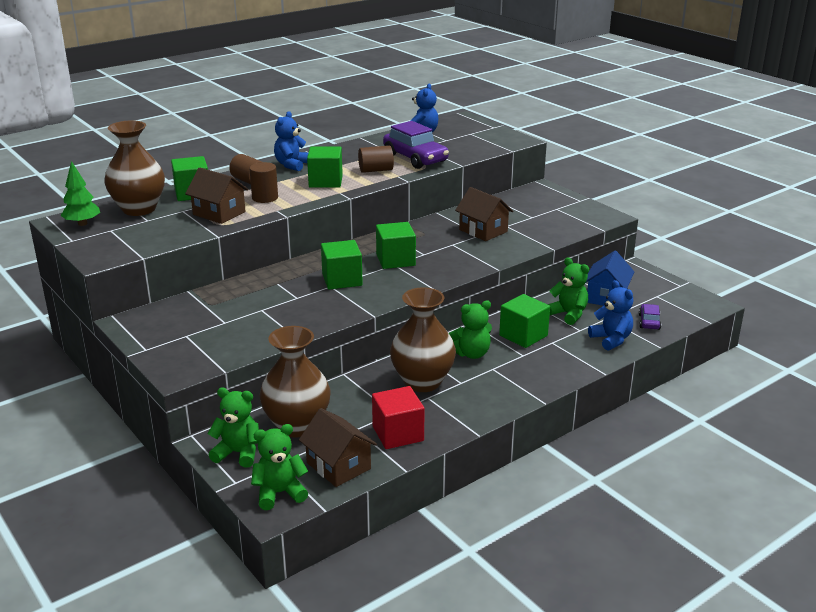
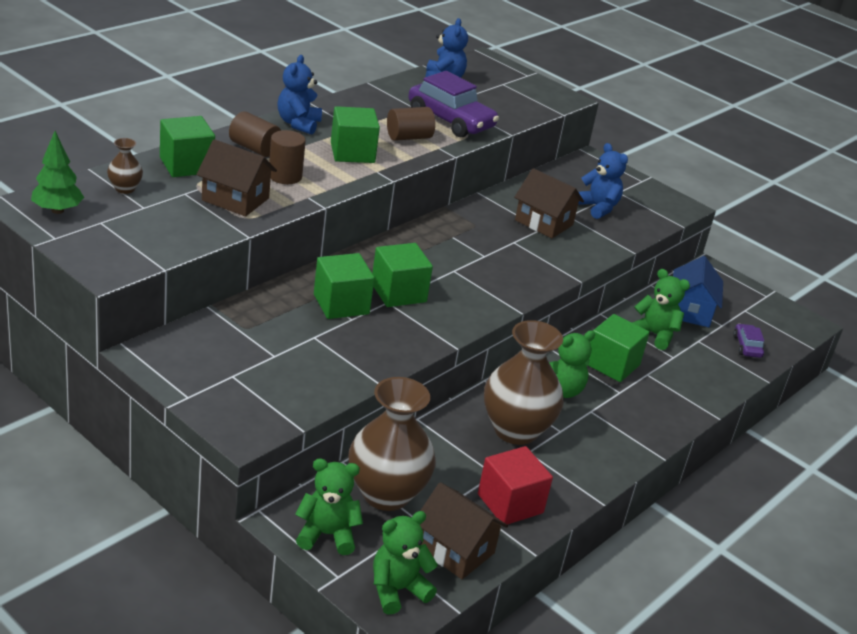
camera: 15 degrees left, 5 degrees up
brown vase [104,120,165,216] -> brown vase [107,138,143,194], size x0.45
green cube [376,222,416,269] -> green cube moved to [314,253,374,319]
blue teddy bear [588,280,633,351] -> blue teddy bear moved to [578,143,628,219]

